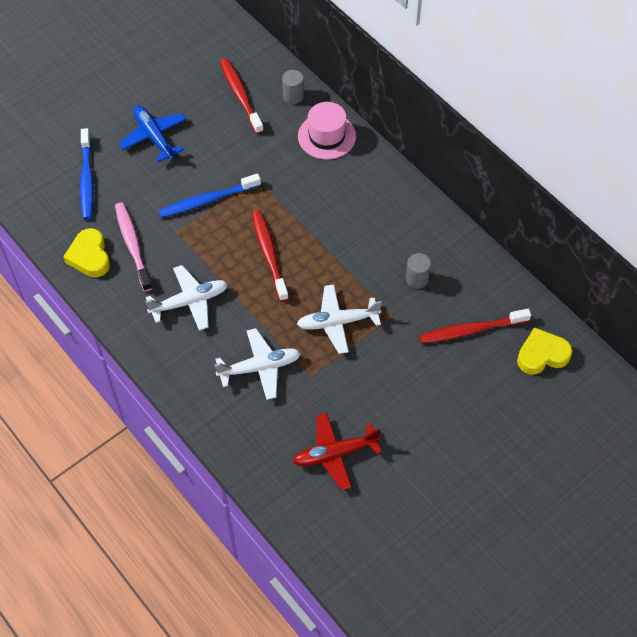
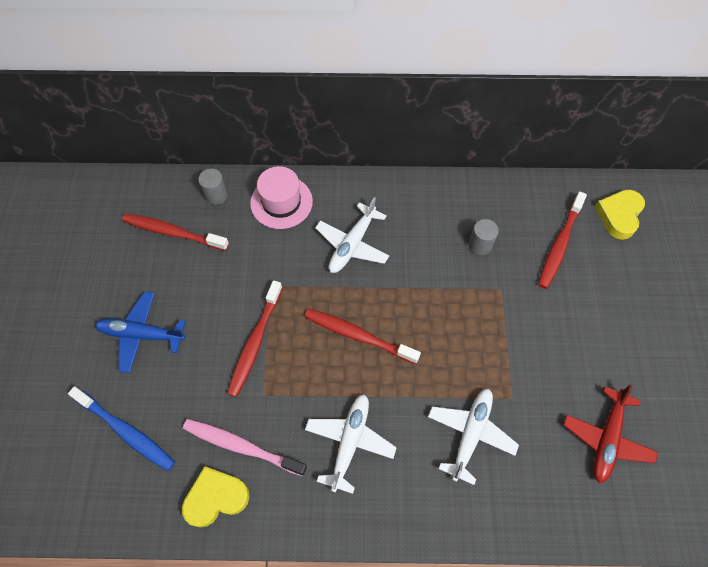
camera: 50 degrees left, 5 degrees up
yellow heart [63,228,110,277] -> yellow heart turned 135 degrees clockwise [182,466,250,527]
blue toothbrush [159,174,261,218] -> red toothbrush [227,280,283,397]
white plane [297,284,382,354] -> white plane moved to [315,197,389,273]

